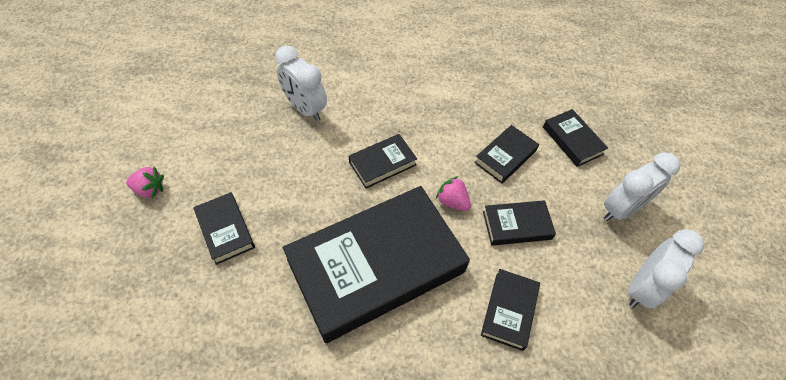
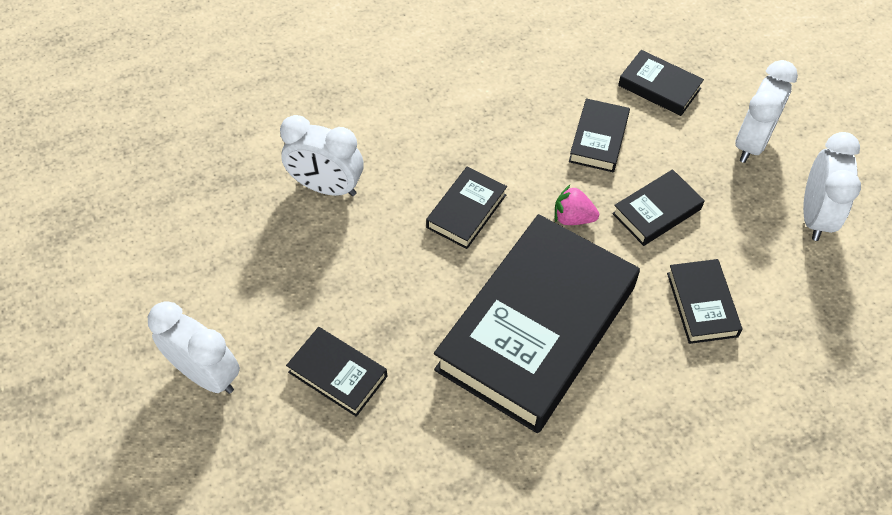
camera: 25 degrees left, 0 degrees up
pink strawberry [126,167,164,199] -> white clock [148,301,240,394]

